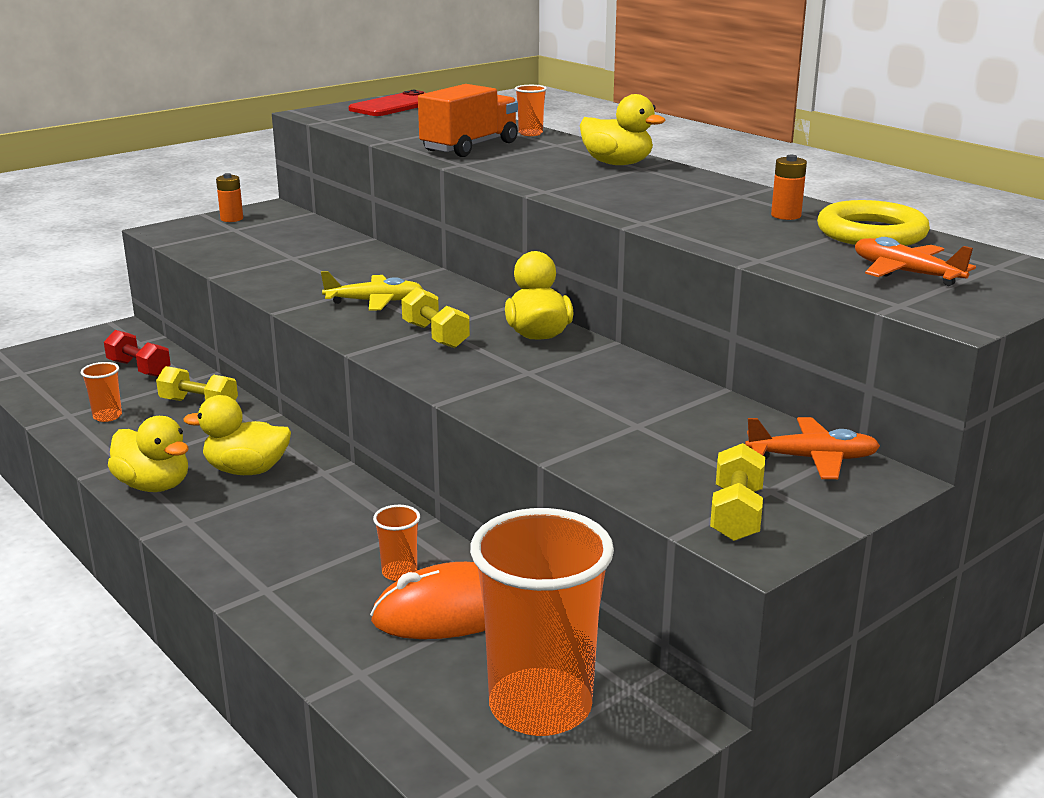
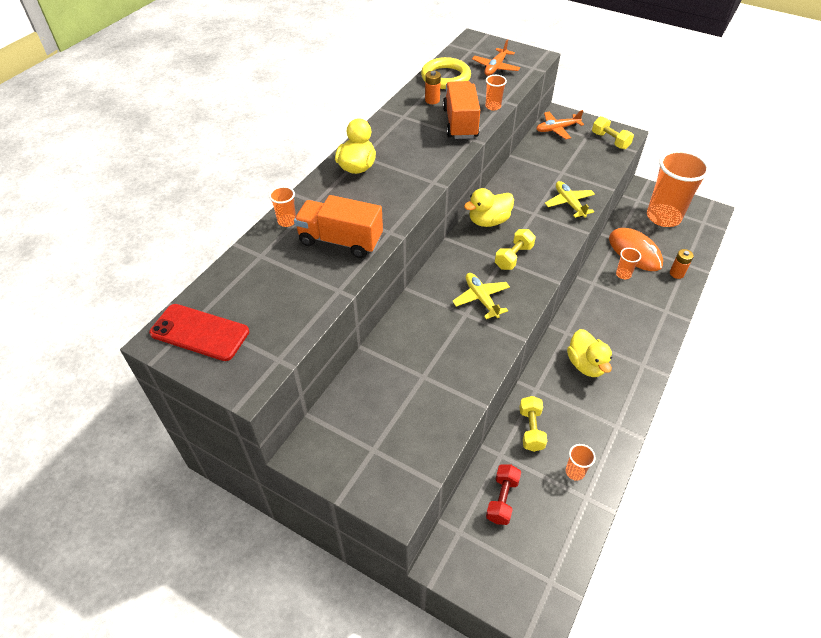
camera: 110 degrees left, 25 degrees up
yellow duck [108,416,188,492] -> none
orange battery [216,173,243,222] -> orange battery moved to [670,249,694,279]
yellow dumbbell [710,443,765,541] -> yellow dumbbell turned 60 degrees clockwise [592,116,634,149]
orange plane [745,417,880,479] -> orange plane turned 90 degrees counterclockwise [536,110,584,139]
none -> orange truck [443,81,480,139]
none -> orange cup [486,75,507,111]
none -> yellow plane [545,181,595,218]

